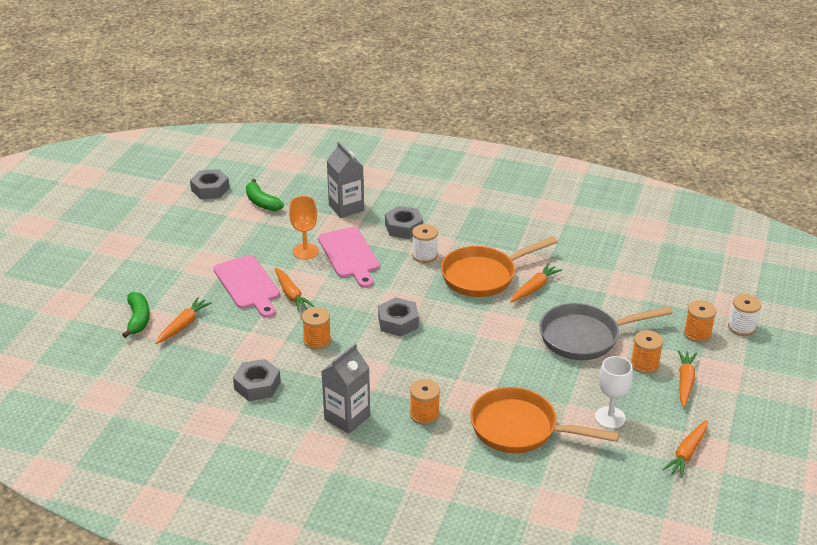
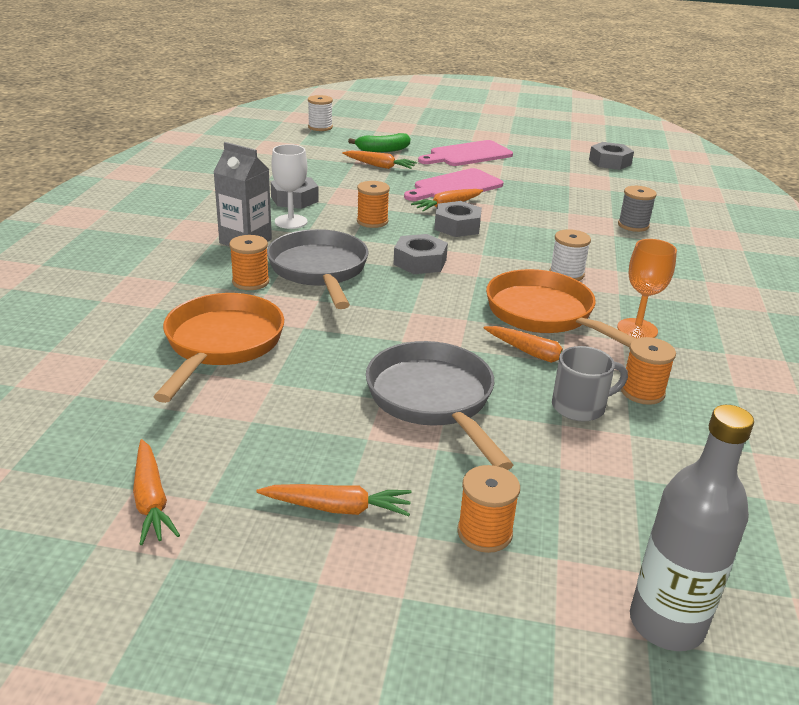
camera: 80 degrees right, 5 degrees down
green banana [246,179,284,211] -> none
orange goblet [289,196,319,260] -> orange goblet moved to [617,239,677,339]
pink cutting board [318,227,379,288] -> pink cutting board moved to [418,140,513,166]
grey carton [326,142,364,218] -> grey spool [618,186,657,232]
grey nut [385,206,423,239] -> grey nut moved to [434,201,482,237]
white goblet [595,356,633,429] -> white goblet moved to [271,144,307,229]
orange spool [631,330,663,374] -> orange spool moved to [621,337,676,405]
orange carrot [663,420,707,478] -> orange carrot turned 135 degrees counterclockwise [133,439,180,545]
white spool [728,294,761,336] -> white spool moved to [308,95,333,131]
none -> grey pan [267,229,369,309]
none -> grey mug [552,346,628,421]
none -> grey bottle [630,405,754,651]

